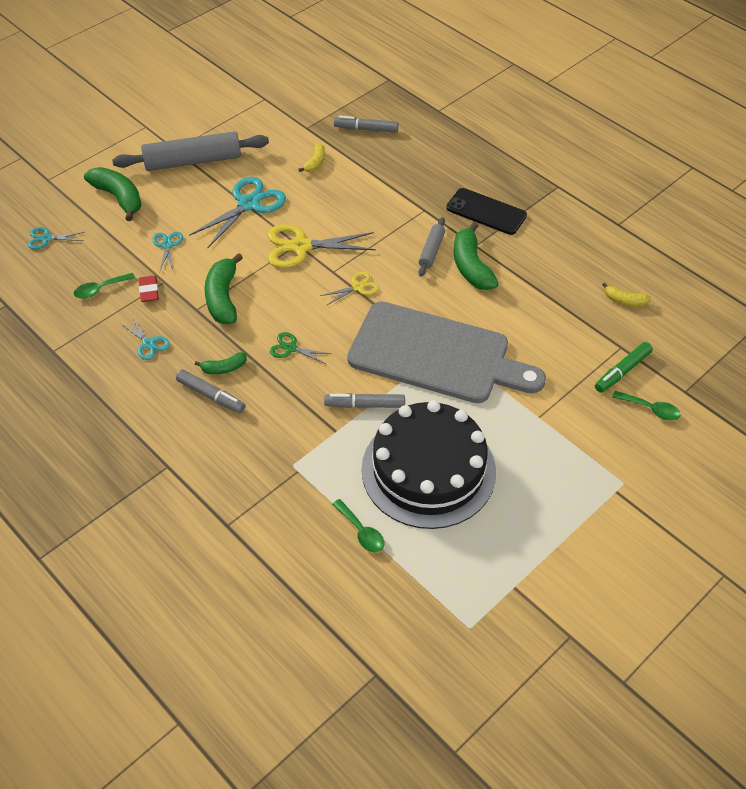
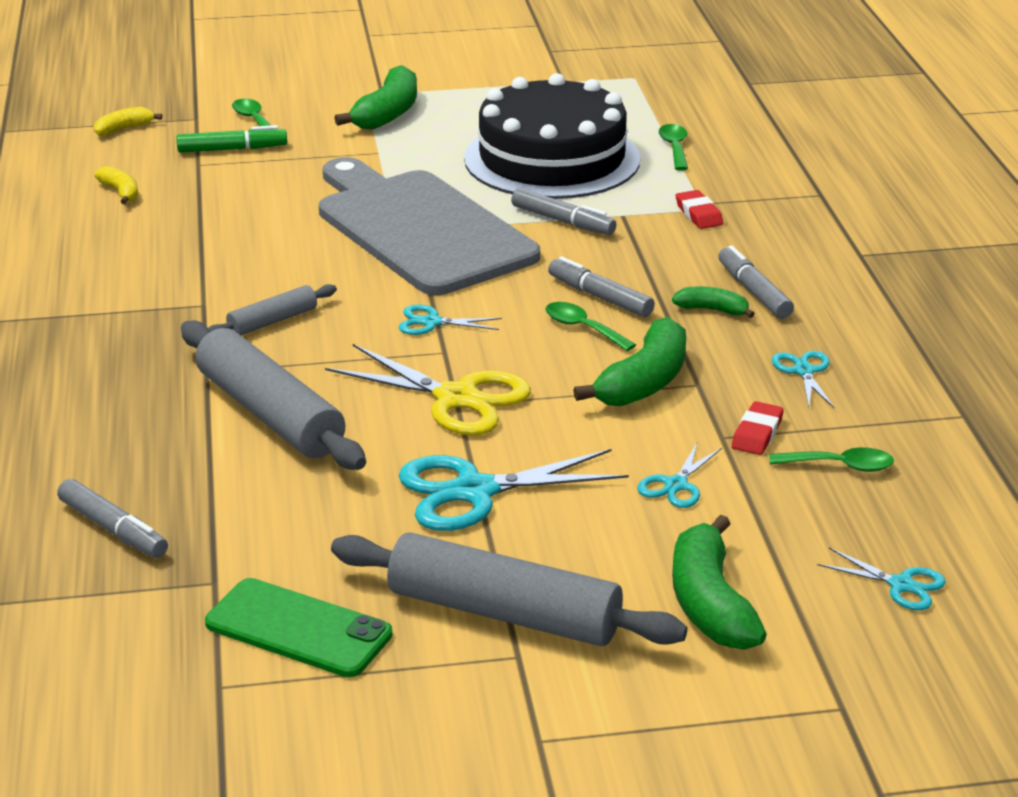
camera: 145 degrees left, 20 degrees down
green scissors [270,332,331,364] -> grey marker [548,256,655,317]
yellow banana [298,143,325,172] -> yellow banana moved to [94,107,162,136]
yellow scissors [320,272,379,306] -> turquoise scissors [399,305,502,335]
black phone [446,188,527,235] -> none
green banana [454,222,499,290] -> green banana moved to [334,65,417,130]
none -> grey rolling pin [181,320,366,470]
none -> green phone [205,578,392,677]
none -> green spoon [545,302,636,351]
none -> red eraser [676,190,723,229]

